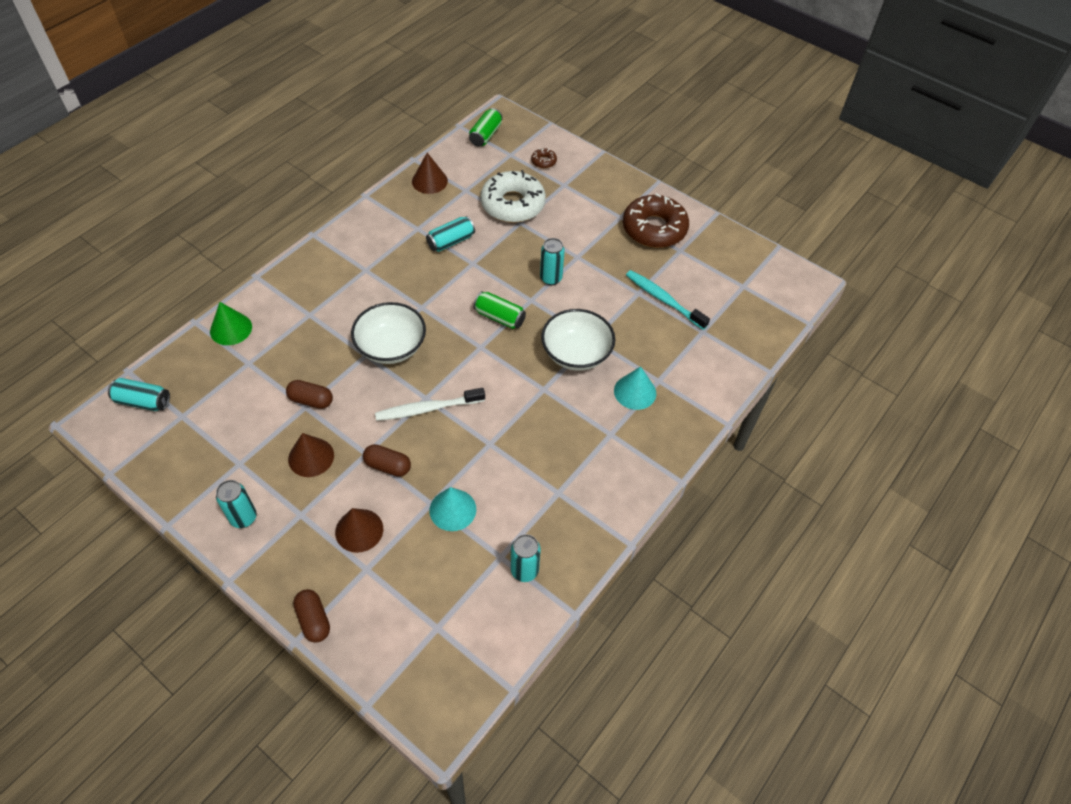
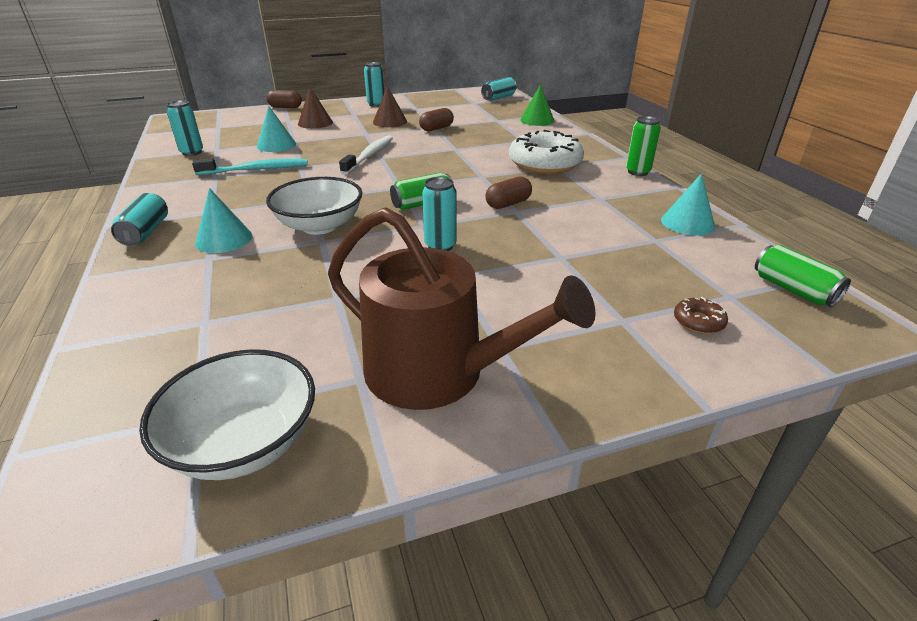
camera: 125 degrees right, 20 degrees down
white bowl [351,302,426,364] -> white bowl moved to [139,349,315,480]
brown capsule [363,444,411,477] -> brown capsule moved to [485,176,532,209]
brown cone [412,153,448,194] -> turquoise cone [661,173,715,235]
turquoise can [426,216,475,252] -> turquoise can moved to [111,193,168,246]
white donut [480,170,546,223] -> white donut moved to [509,130,584,174]
brown donut [623,193,689,248] -> brown watering can [328,207,595,410]
turquoise toothbrush [626,270,710,330] -> turquoise toothbrush moved to [192,158,308,175]
none -> green can [626,116,661,176]

